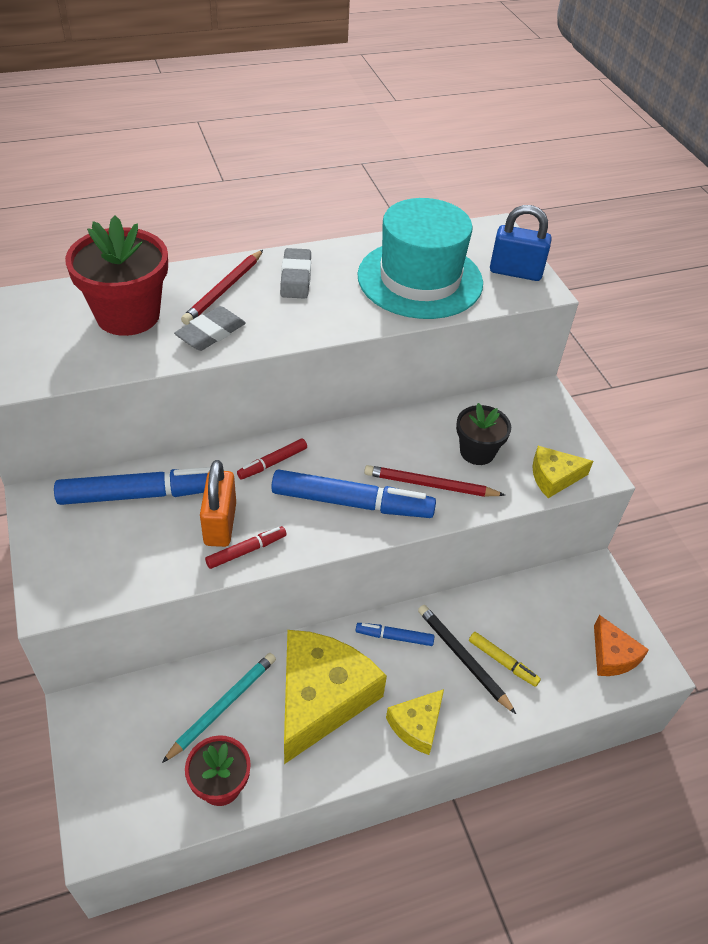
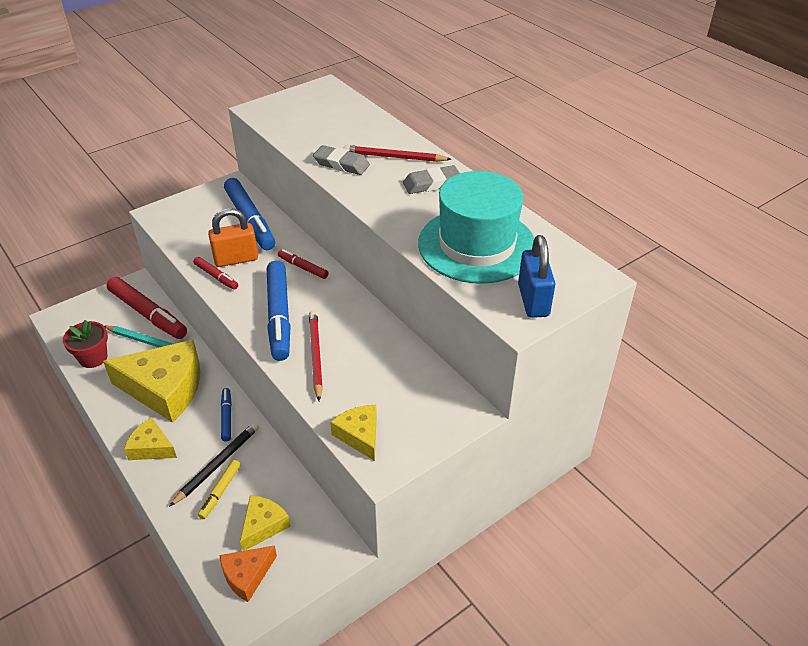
camera: 75 degrees right, 5 degrees down
red flower pot [65,216,168,336] -> none
black flower pot [456,403,511,465] -> none
none -> red marker [107,277,187,339]
none -> yellow cheese [240,495,291,551]

